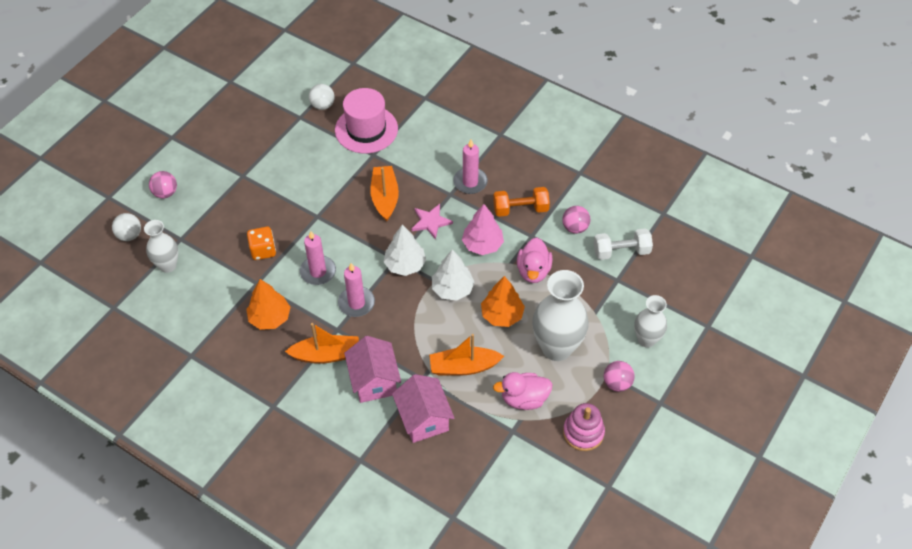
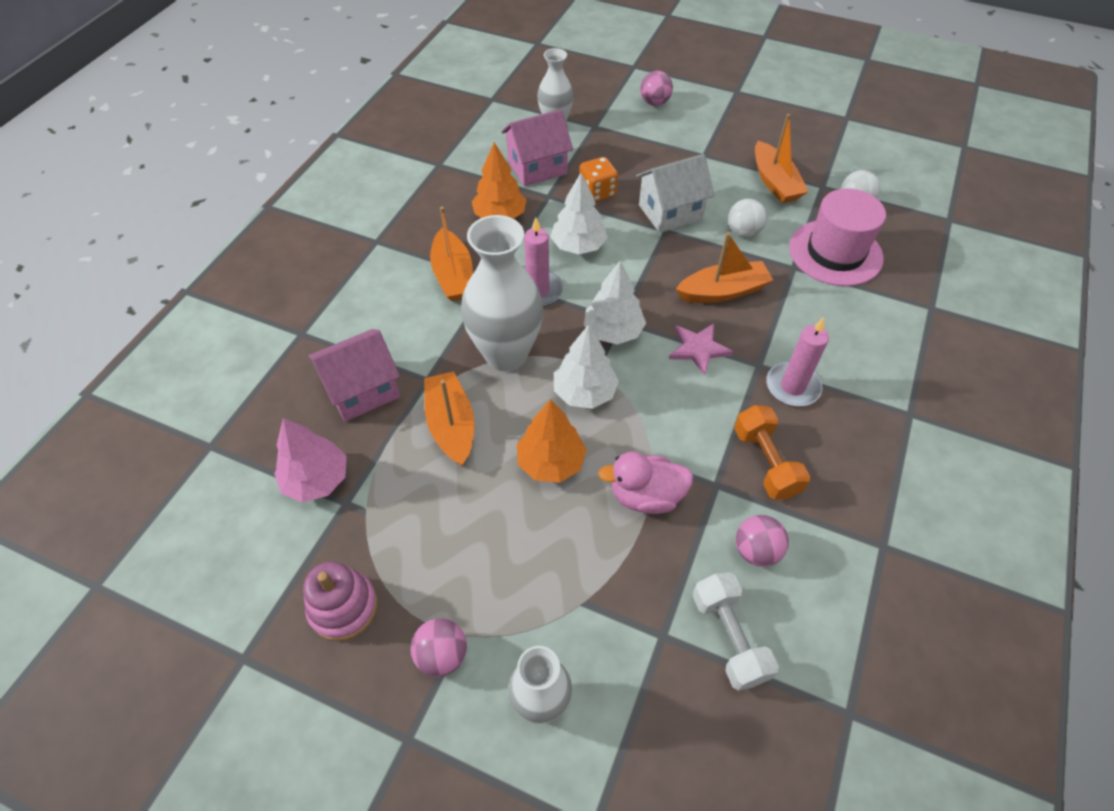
camera: 80 degrees right, 0 degrees up
white ball [112,213,141,241] -> white ball moved to [728,198,767,237]
pink candle [300,231,336,285] -> white tree [550,173,608,254]
pink house [344,336,401,403] -> pink house moved to [501,109,573,186]
pink tree [462,204,504,255] -> pink tree moved to [274,418,346,502]
pink duck [493,372,553,410] -> none
white vase [532,270,589,361] -> white vase moved to [461,215,543,371]
none -> white house [636,154,715,233]
none -> orange boat [755,114,808,203]

